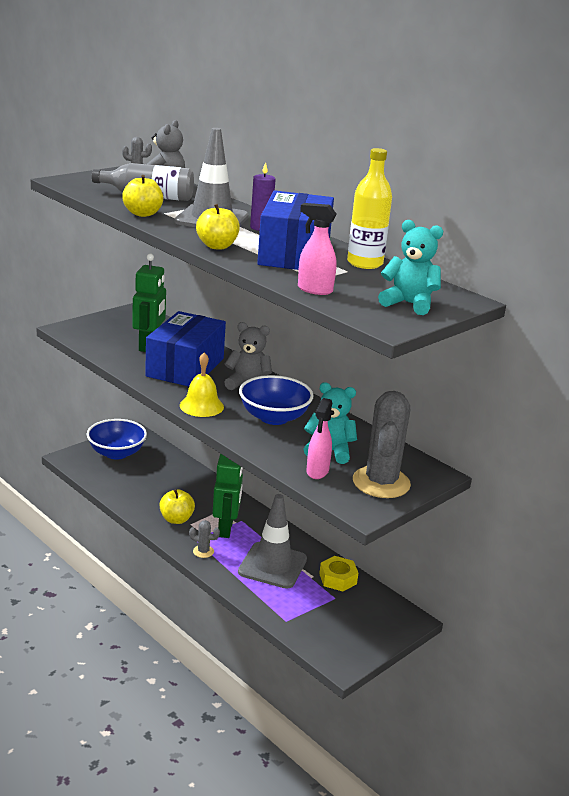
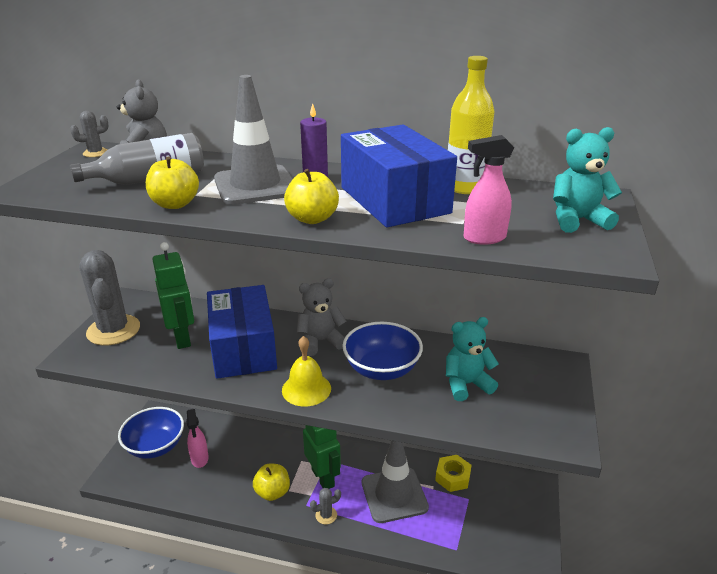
camera: 30 degrees left, 5 degrees up
pink spray bottle [306,398,332,479] -> pink spray bottle moved to [186,409,209,468]
grey cactus [353,391,411,498] -> grey cactus moved to [79,250,140,345]

